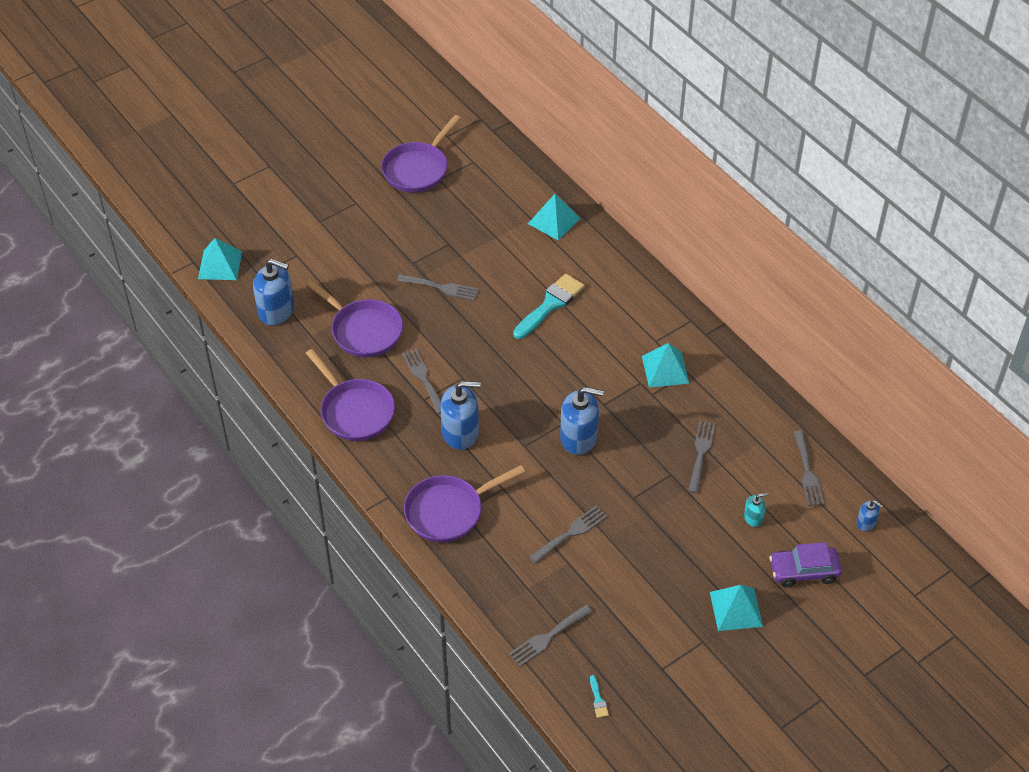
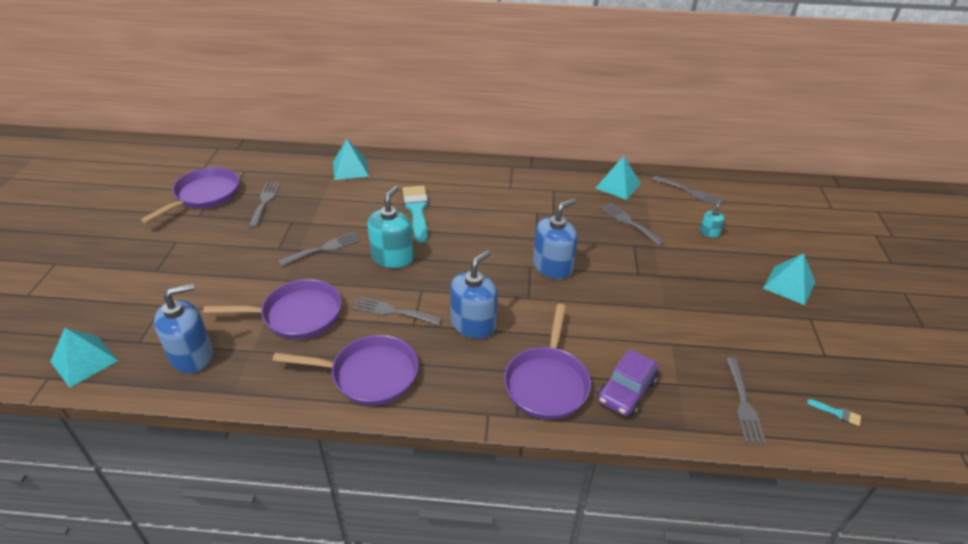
camera: 50 degrees left, 10 degrees down
purple pan [381,115,461,193] -> purple pan turned 135 degrees counterclockwise [140,167,239,224]
grey fork [529,506,607,564] -> grey fork moved to [248,182,280,228]
turquoise pyramid [642,343,689,388] -> turquoise pyramid moved to [595,156,641,200]
purple car [769,542,842,587] -> purple car moved to [597,349,659,416]
blue soap dispenser [857,500,882,531] -> none
none -> turquoise soap dispenser [367,186,414,268]

